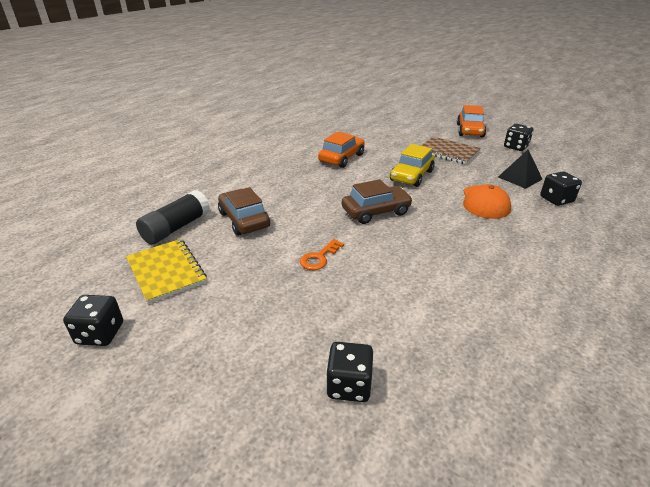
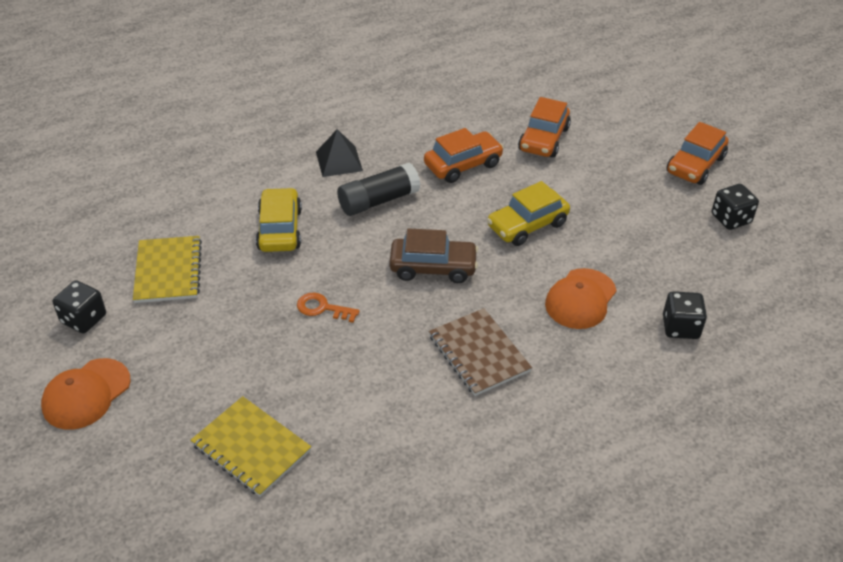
camera: 25 degrees right, 10 degrees up
black glue stick [136,190,210,244] -> black glue stick moved to [337,162,420,216]
brown car [218,187,270,236] -> yellow car [256,187,302,252]
orange key [300,239,344,270] -> orange key turned 45 degrees clockwise [297,293,360,323]
black dice [326,342,373,402] -> yellow notebook [191,396,311,497]
brown notebook [421,137,481,164] -> brown notebook moved to [429,308,532,396]
black pyramid [498,150,542,189] -> black pyramid moved to [316,129,363,177]
none -> orange cap [41,358,131,430]
none -> orange car [518,97,571,157]

